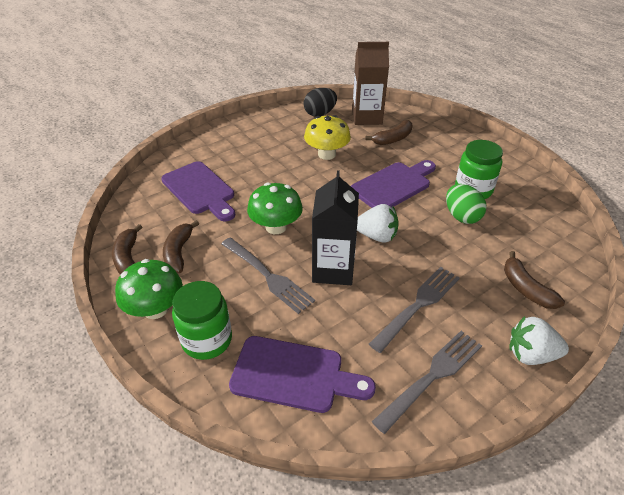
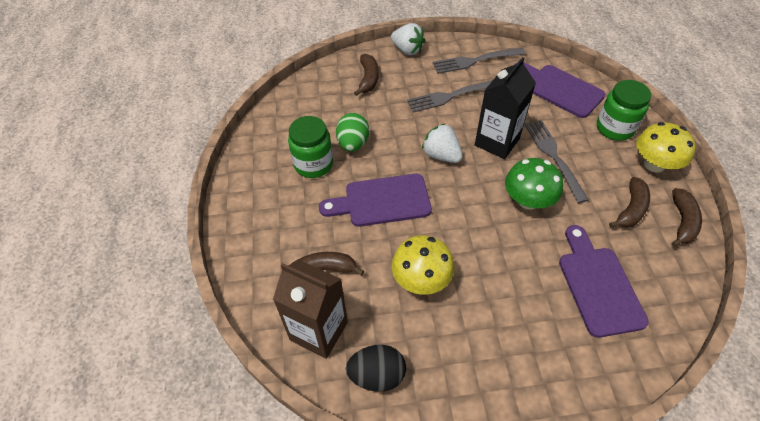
camera: 150 degrees left, 10 degrees up
green mushroom [115,259,183,319] -> yellow mushroom [636,122,696,173]

